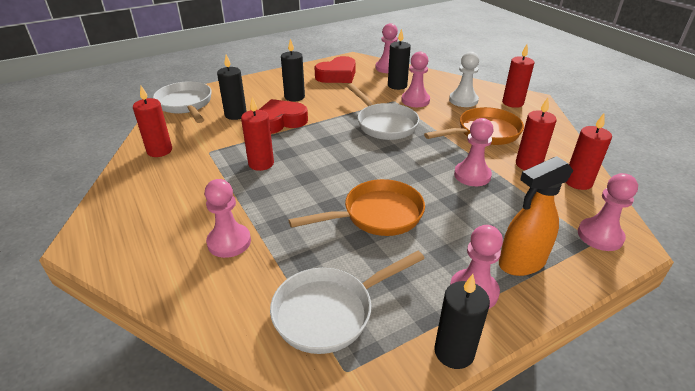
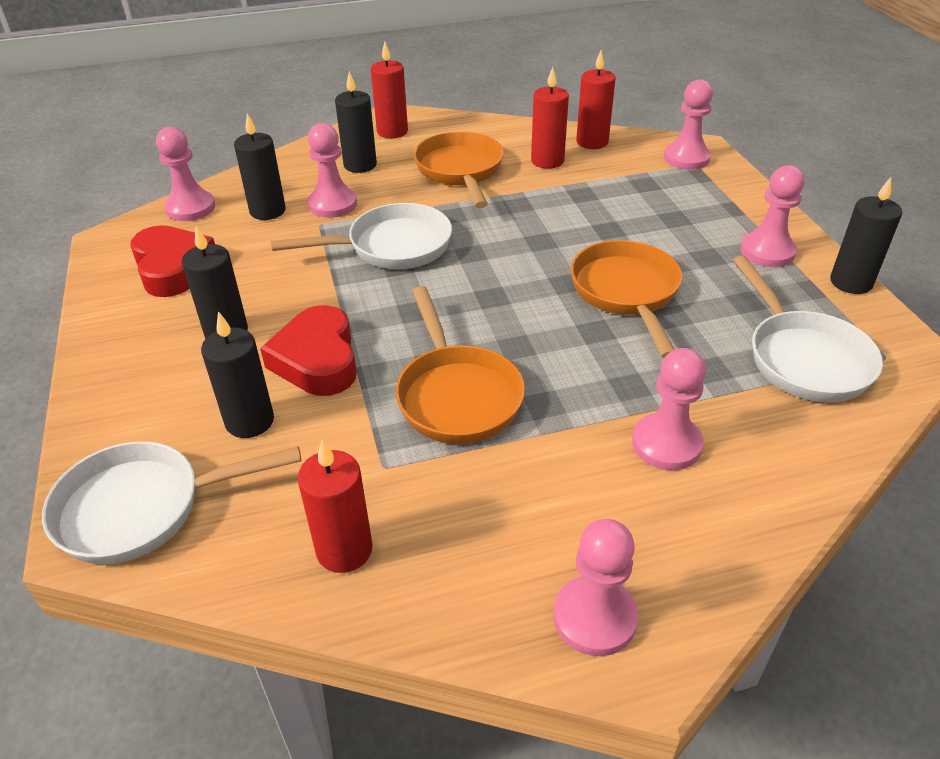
camera: 75 degrees left, 5 degrees up
red candle [241,97,274,171] -> orange pan [395,286,525,444]
white pawn [449,51,479,107] -> black candle [335,71,377,173]
pink pawn [454,118,494,186] -> pink pawn moved to [554,519,638,656]
orange spray bottle [499,156,573,276] -> none

